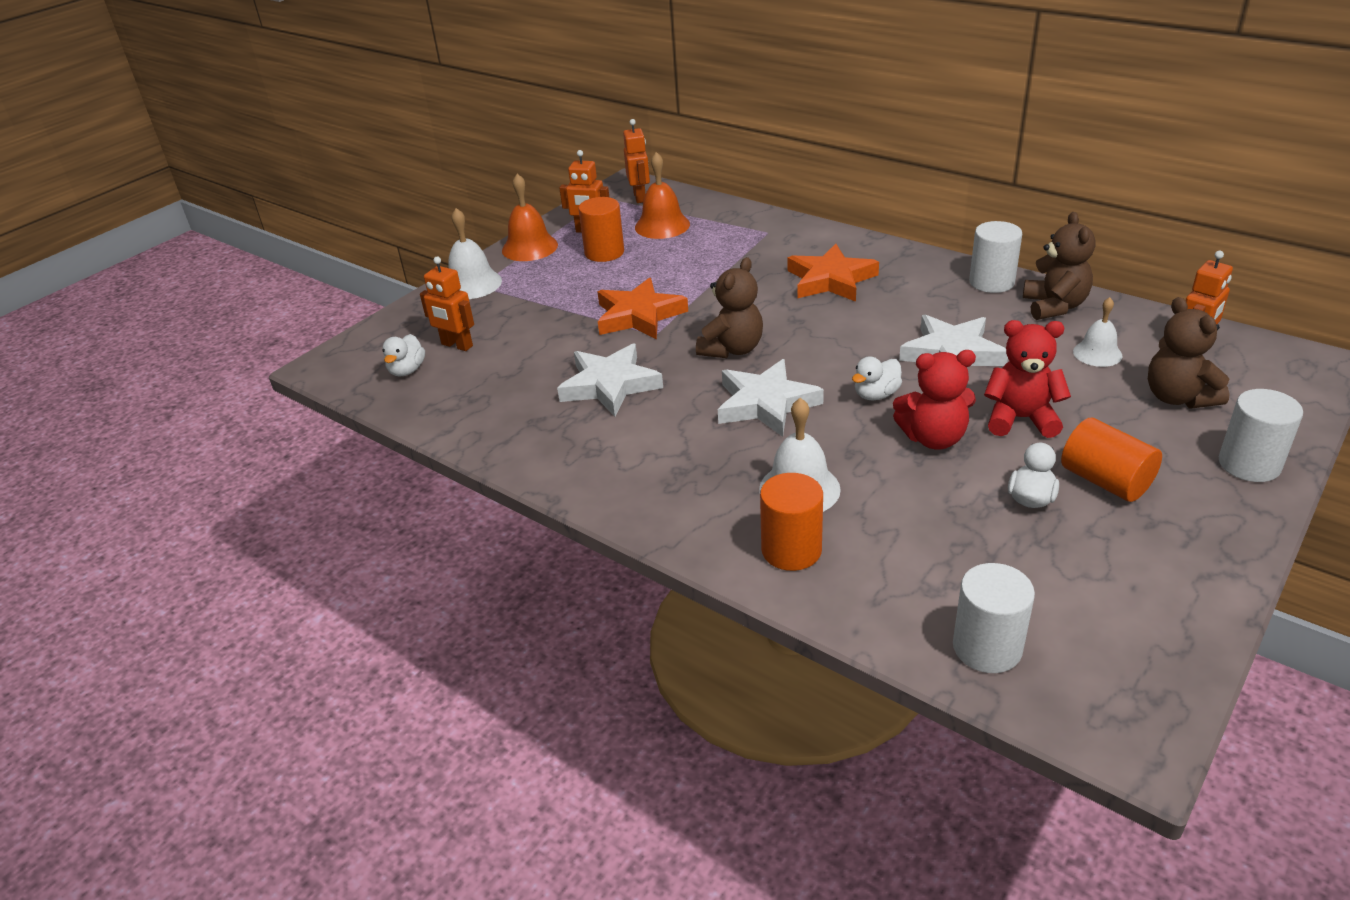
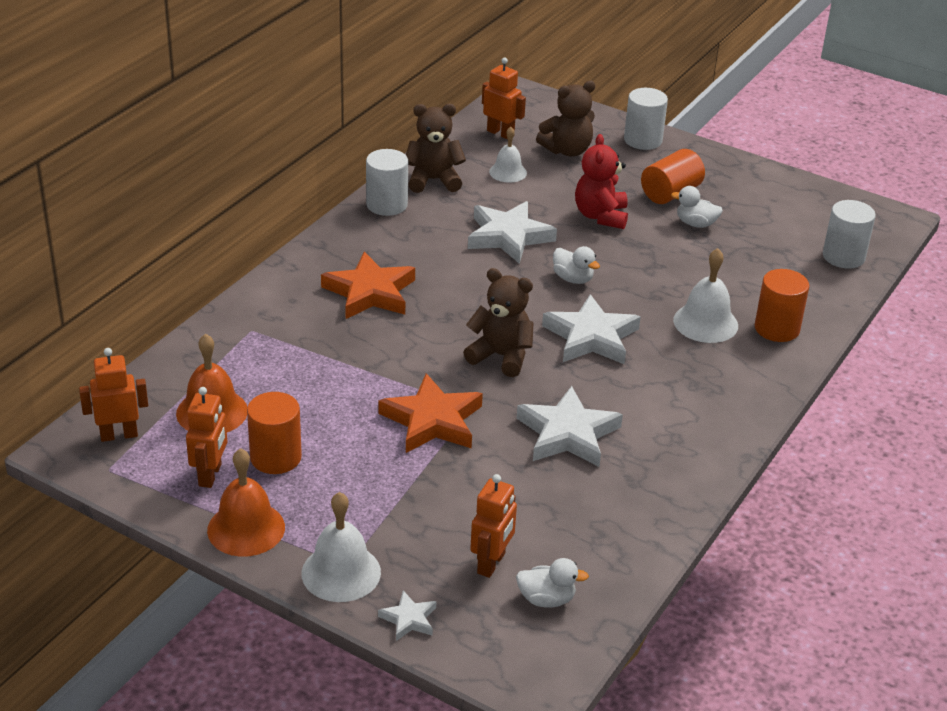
camera: 100 degrees left, 0 degrees up
red teddy bear [893,350,976,449] -> none
none -> white star [378,591,436,641]

